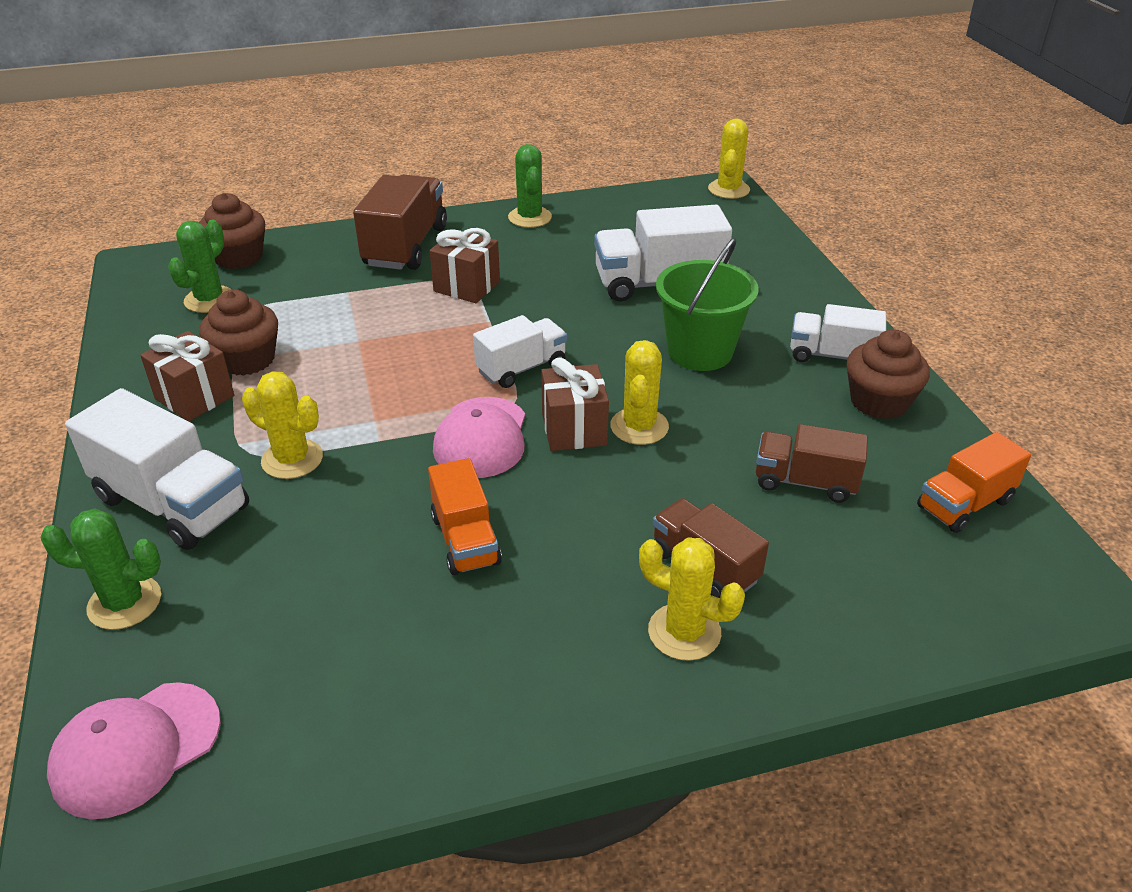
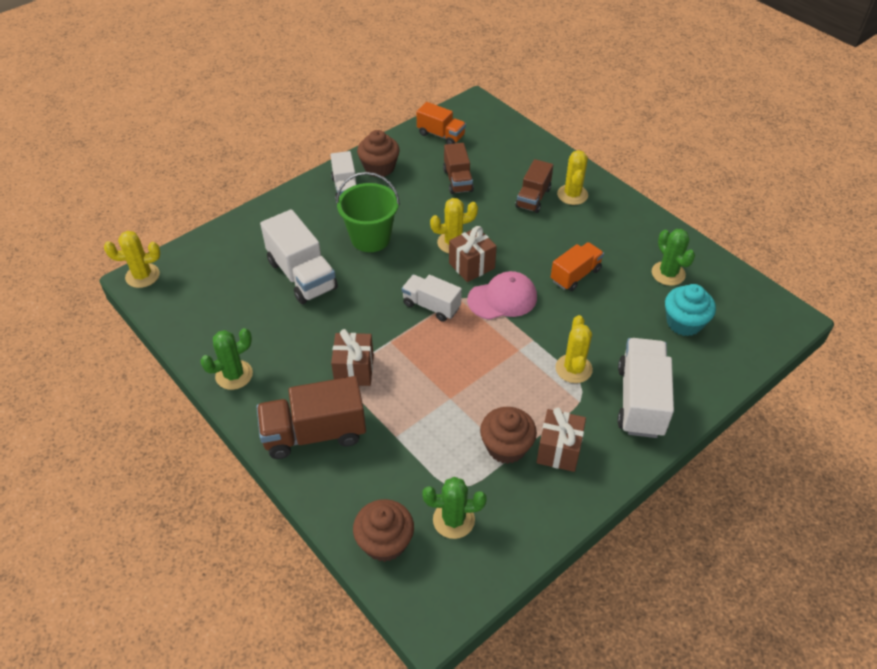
camera: 115 degrees left, 10 degrees up
green cactus [40,509,161,630] -> green cactus moved to [652,229,695,286]
pink cap [47,682,221,819] -> none
none -> turquoise cupcake [665,284,716,336]

